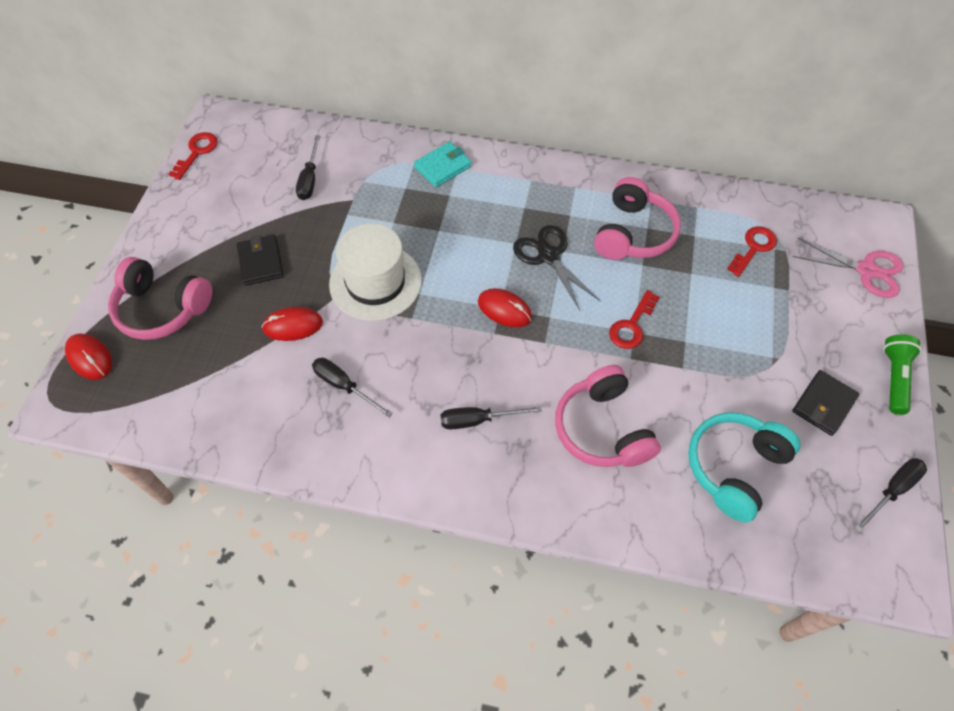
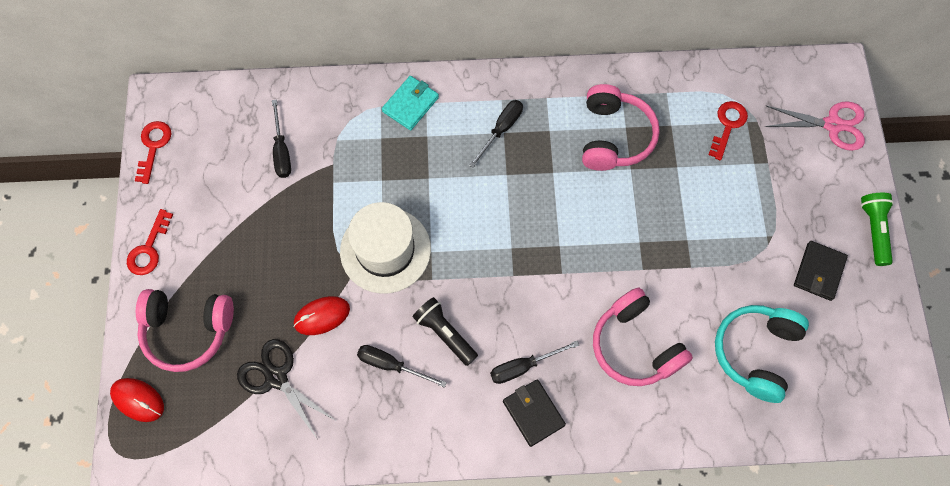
camera: 15 degrees left, 10 degrees up
black wallet [237,235,284,286] -> black wallet moved to [503,379,566,447]
red mouse [478,288,532,327] -> none
black scissors [513,225,600,310] -> black scissors moved to [237,339,336,440]
red key [609,290,659,349] -> red key moved to [127,209,173,275]
black screwdriver [854,458,927,533] -> black screwdriver moved to [469,100,523,167]
none -> black flashlight [413,297,478,366]

